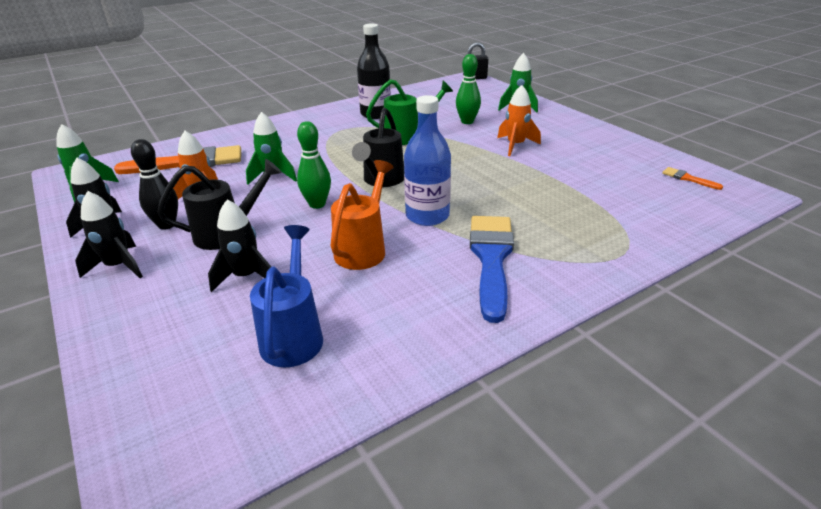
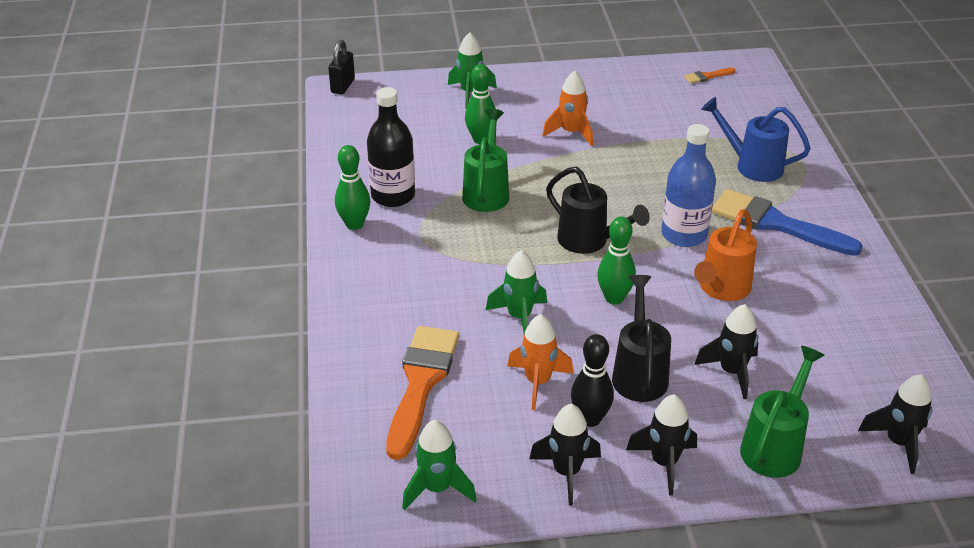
camera: 65 degrees left, 5 degrees up
blue watering can [250,225,323,368] -> blue watering can moved to [701,97,811,182]
orange watering can [330,160,394,270] -> orange watering can turned 105 degrees counterclockwise [694,209,757,301]
none -> green bowling pin [335,145,370,230]
none -> green watering can [740,346,825,478]
none -> black rocket [858,374,932,474]

